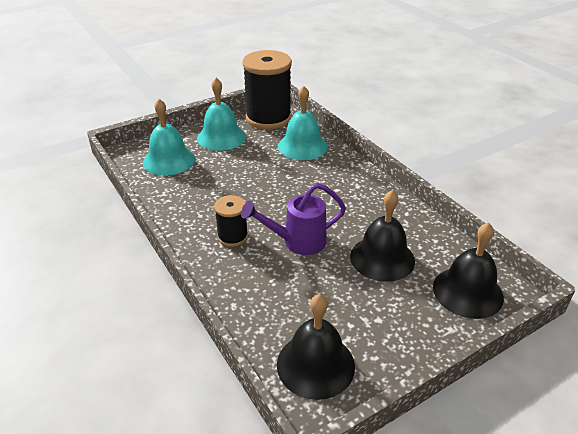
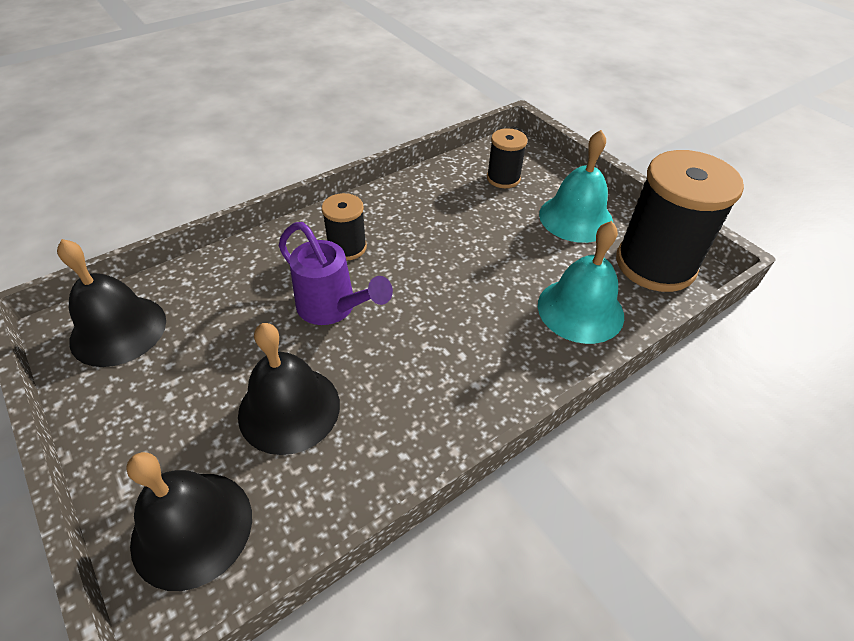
camera: 85 degrees right, 10 degrees up
turquoise bell [143,99,195,176] -> black spool [487,128,527,188]
purple watering can [241,183,346,255] -> purple watering can turned 150 degrees clockwise [279,222,393,325]

